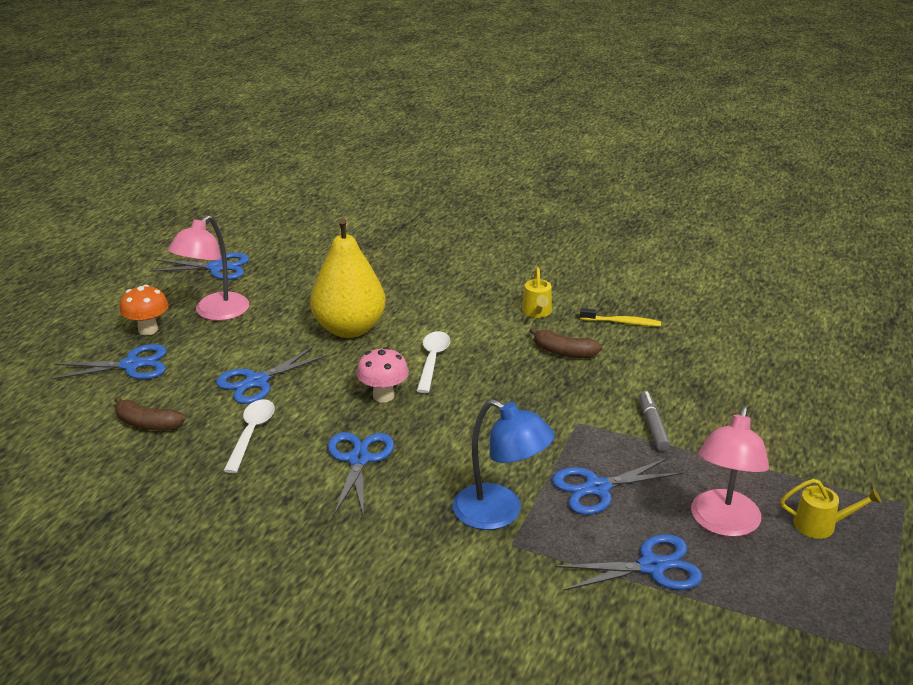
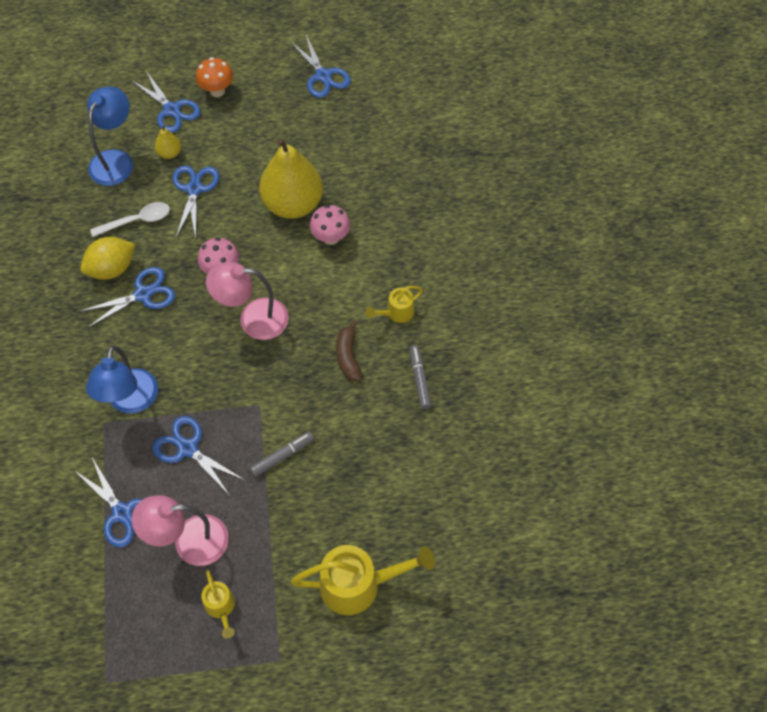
camera: 60 degrees right, 30 degrees up
brown banana [114,396,185,430] -> blue lamp [87,87,133,186]
pink lamp [168,215,249,321] -> pink lamp moved to [206,262,289,340]
blue scissors [216,347,327,404] -> blue scissors turned 75 degrees clockwise [173,165,220,239]
white spoon [417,331,450,393] -> none
yellow toothbrush [580,308,661,327] -> grey marker [410,345,432,409]
none -> yellow lemon [80,237,135,280]
none -> yellow pear [155,125,181,159]
none -> yellow watering can [291,545,435,615]
none -> pink mushroom [310,205,350,245]

